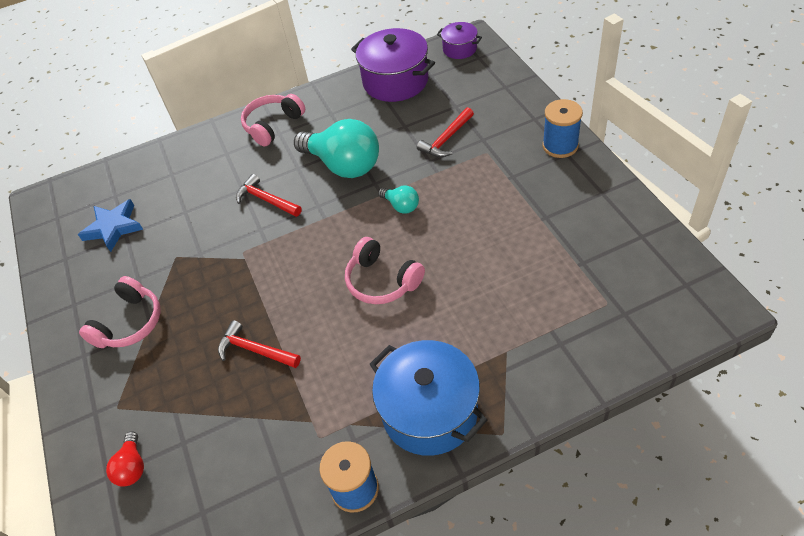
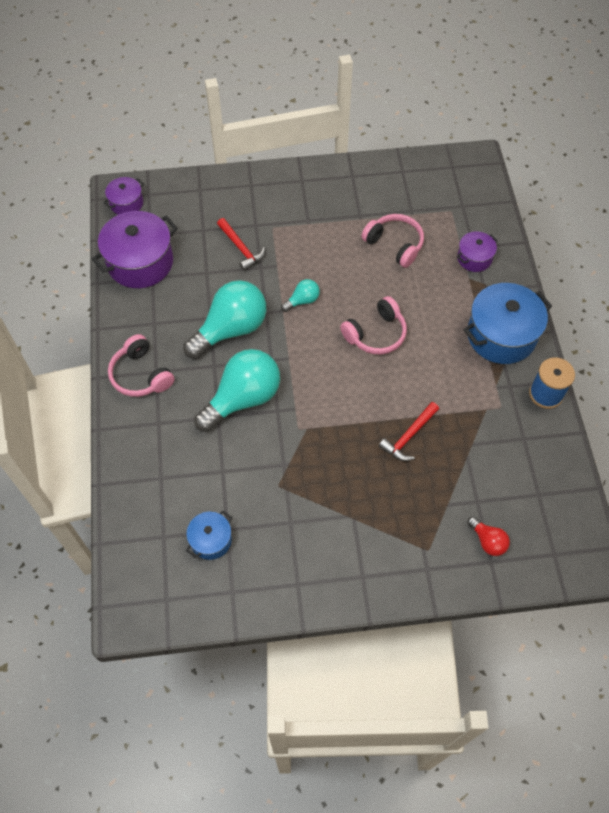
camera: 80 degrees left, 10 degrees up
blue star [78,199,143,252] -> blue pot [186,510,232,560]
pink headphones [79,276,161,348] -> pink headphones moved to [361,214,424,268]
red light bulb [106,431,144,487] -> red light bulb turned 45 degrees clockwise [468,516,510,556]
red hammer [236,174,302,217] -> turquoise light bulb [194,349,280,432]
blue spool [543,99,583,158] -> none
none -> purple pot [457,231,498,272]

